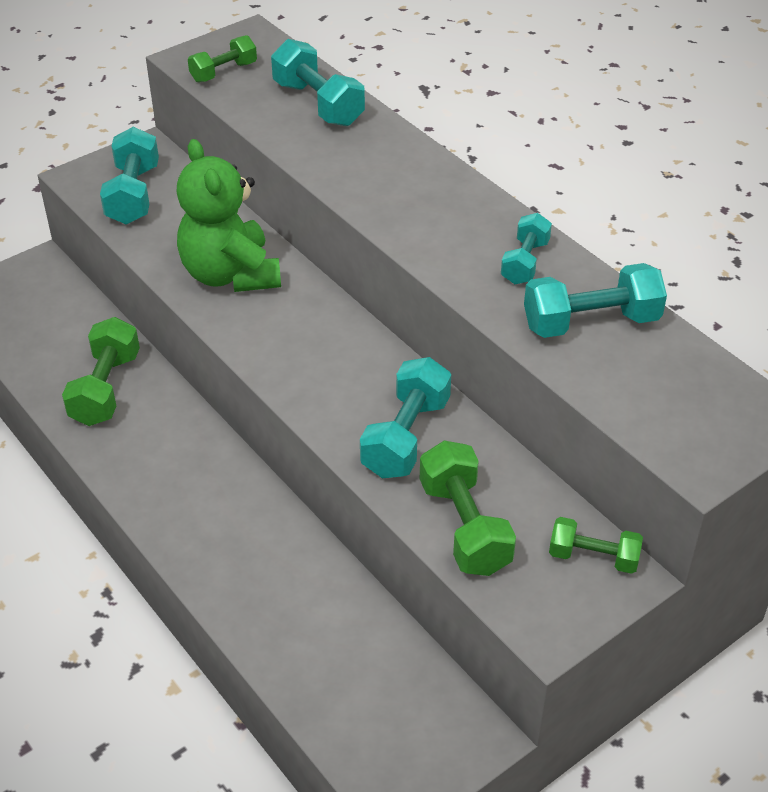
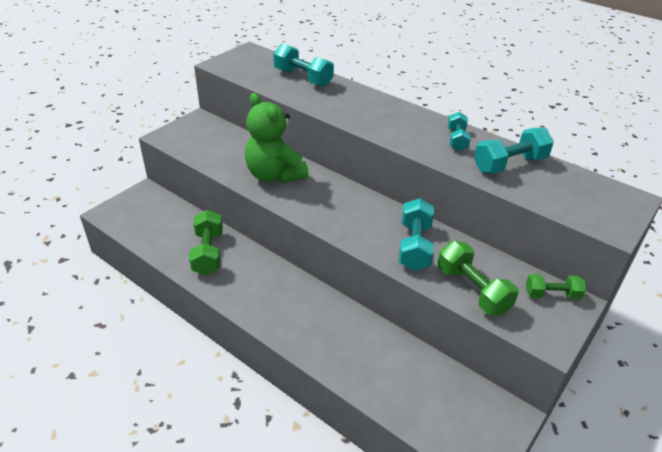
camera: 15 degrees left, 5 degrees down
turquoise dumbbell [100,127,159,225] -> none
green dumbbell [188,35,257,83] -> none

